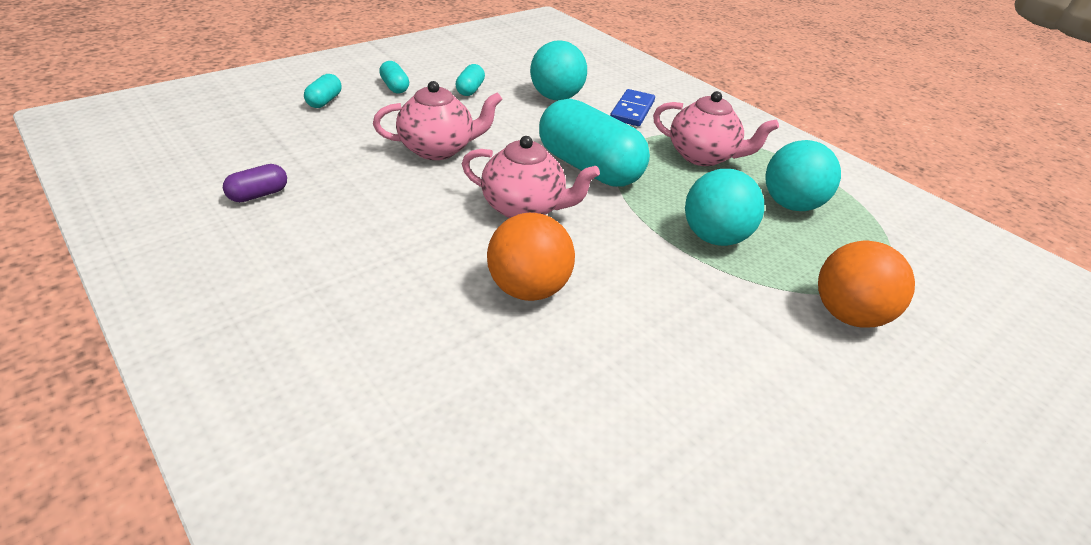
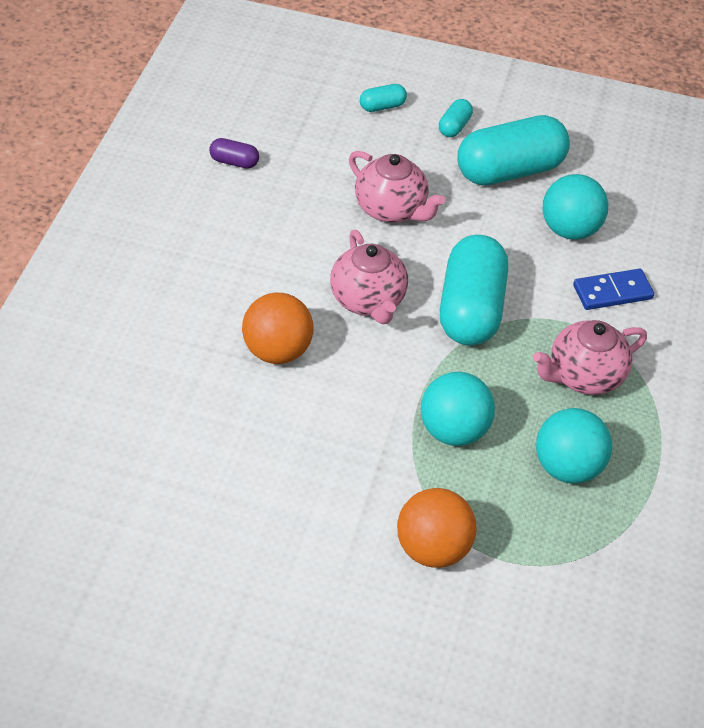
camera: 55 degrees right, 10 degrees up
turquoise capsule [455,64,485,96] -> turquoise capsule [457,115,570,185], size x2.32
pink teapot [653,91,779,166] -> pink teapot turned 75 degrees clockwise [533,320,647,395]

